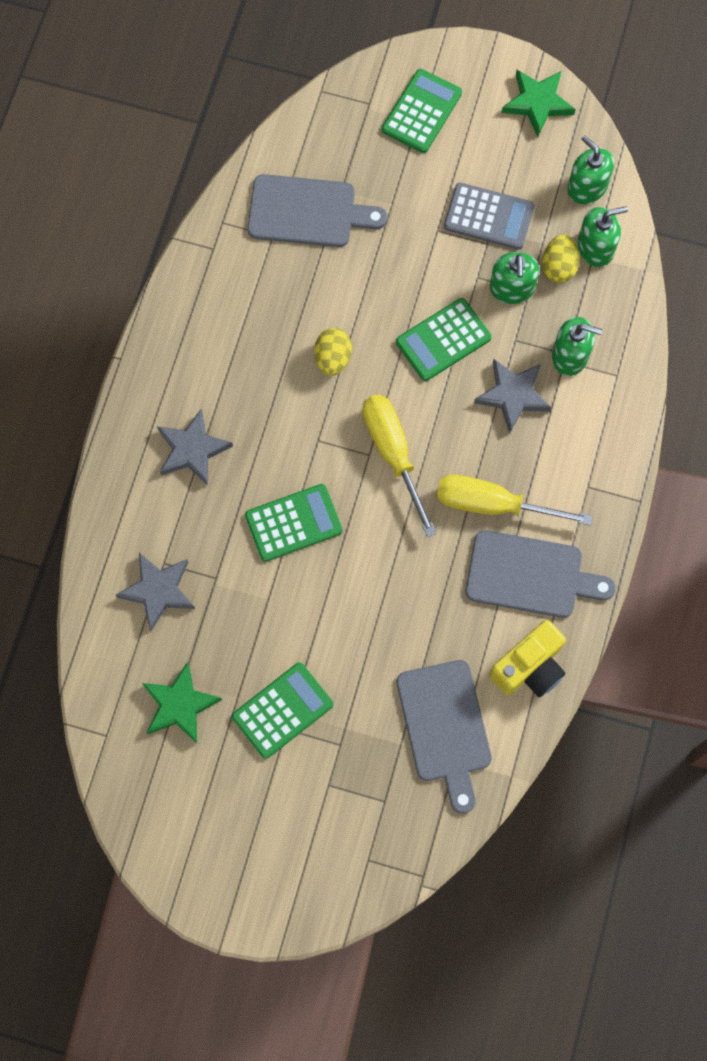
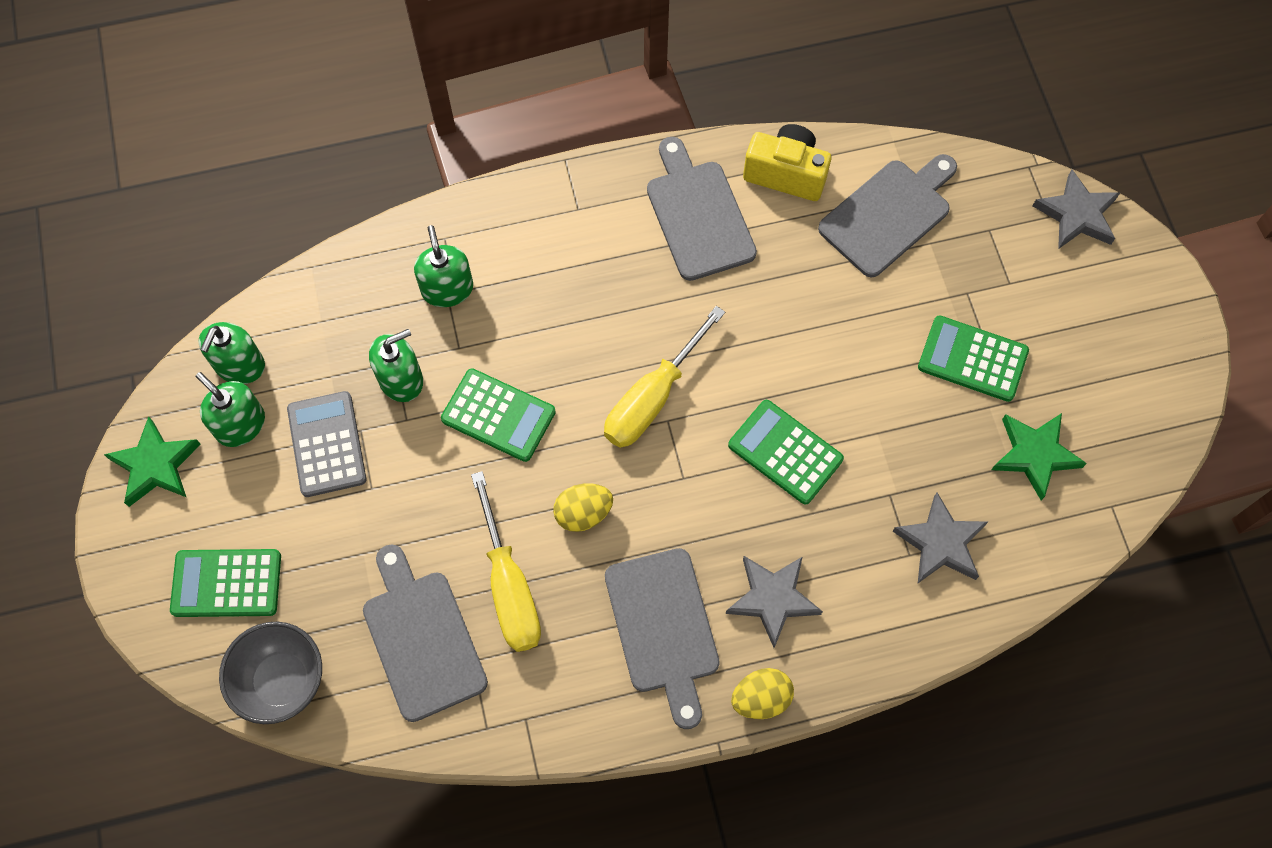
camera: 120 degrees left, 5 degrees down
yellow screwdriver [437,475,593,525] -> yellow screwdriver moved to [471,471,541,652]
grey star [474,359,552,433] -> grey star moved to [1033,170,1121,249]
yellow egg [542,234,580,283] -> yellow egg moved to [731,668,794,719]
green soap dispenser [578,206,628,267] -> green soap dispenser moved to [196,372,265,447]
none -> grey bowl [219,622,322,724]
none -> grey cutting board [605,548,720,729]

